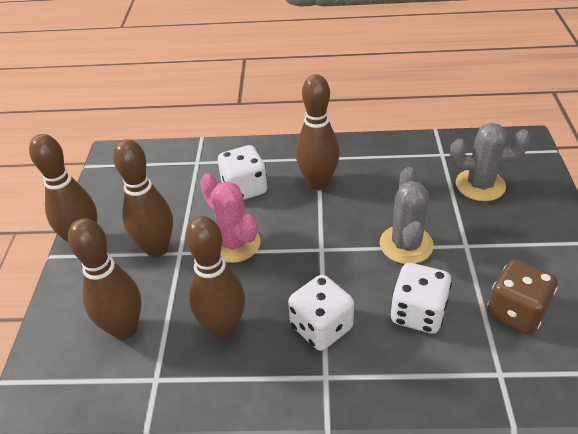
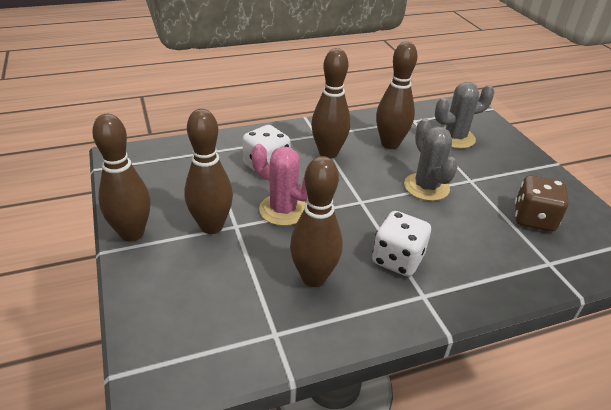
camera: 25 degrees left, 5 degrees down
brown bowling pin [68,218,141,340] -> brown bowling pin moved to [376,42,417,149]
white dice [391,263,452,334] -> none

